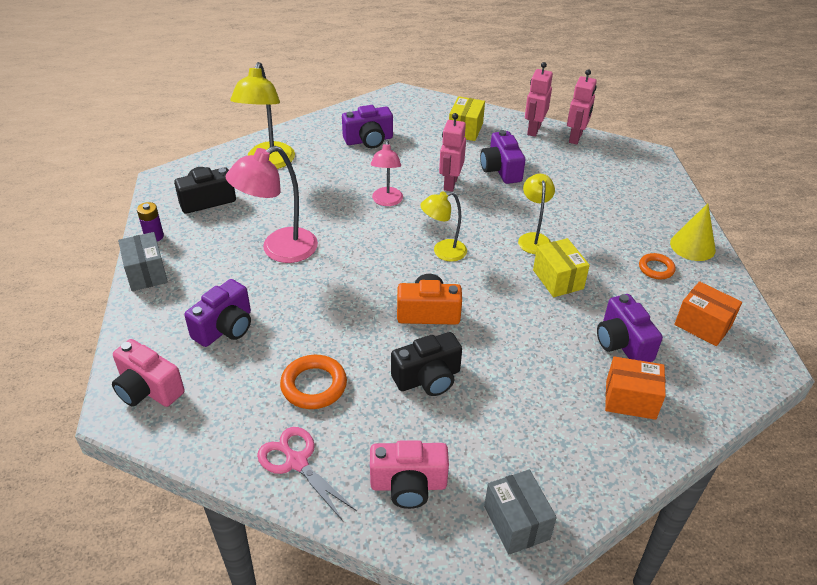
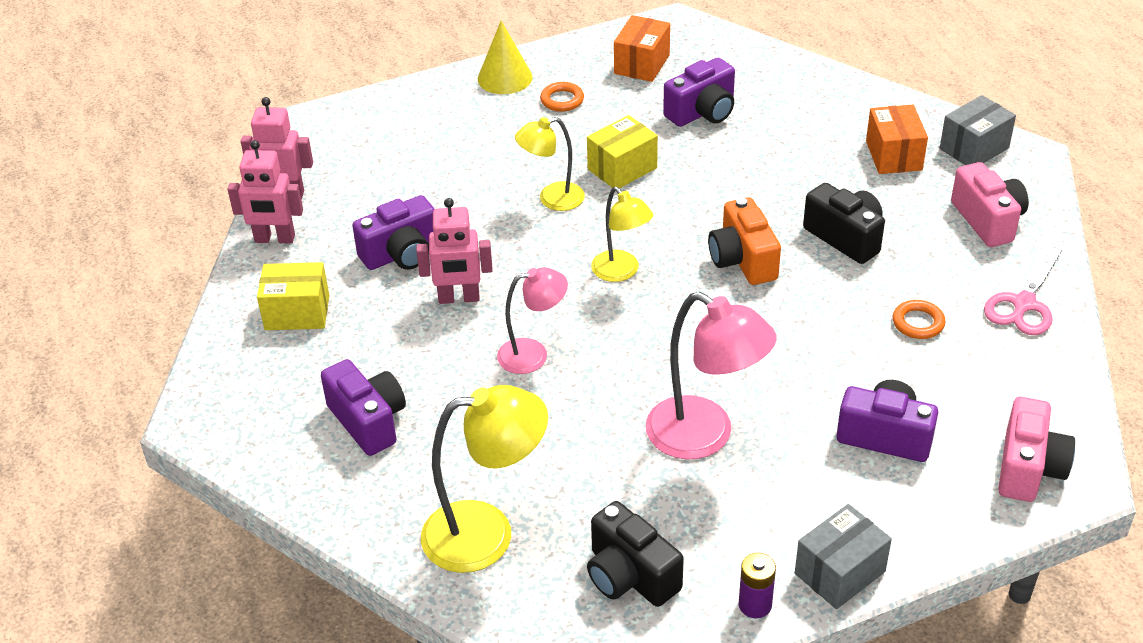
camera: 105 degrees left, 0 degrees up
orange ring [280,355,347,409] -> orange ring [893,300,945,339], size x0.63
orange box [605,356,666,420] -> orange box moved to [866,105,928,174]

